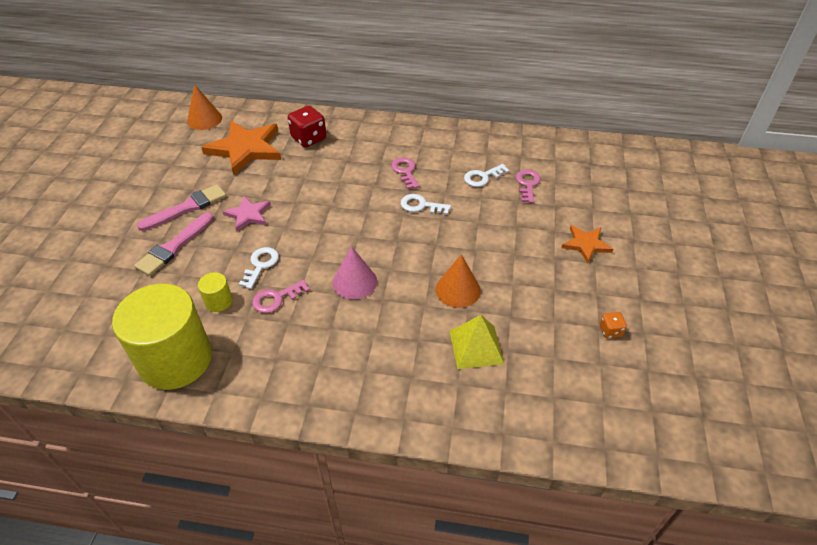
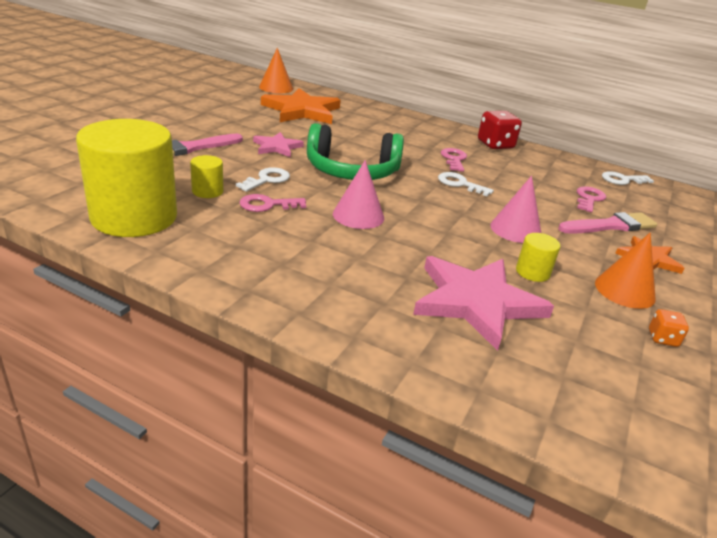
camera: 15 degrees right, 15 degrees down
pink brush [137,184,226,231] -> pink brush moved to [558,212,657,234]
red dice [288,106,326,147] -> red dice moved to [478,111,522,149]
orange cone [436,254,481,308] -> orange cone moved to [595,233,656,309]
yellow pyramid [450,315,504,369] -> pink star [413,256,554,351]
white key [464,164,509,187] -> white key moved to [602,171,654,185]
none -> green headphones [307,123,404,180]
none -> pink cone [490,176,541,243]
none -> yellow cylinder [516,233,560,282]

